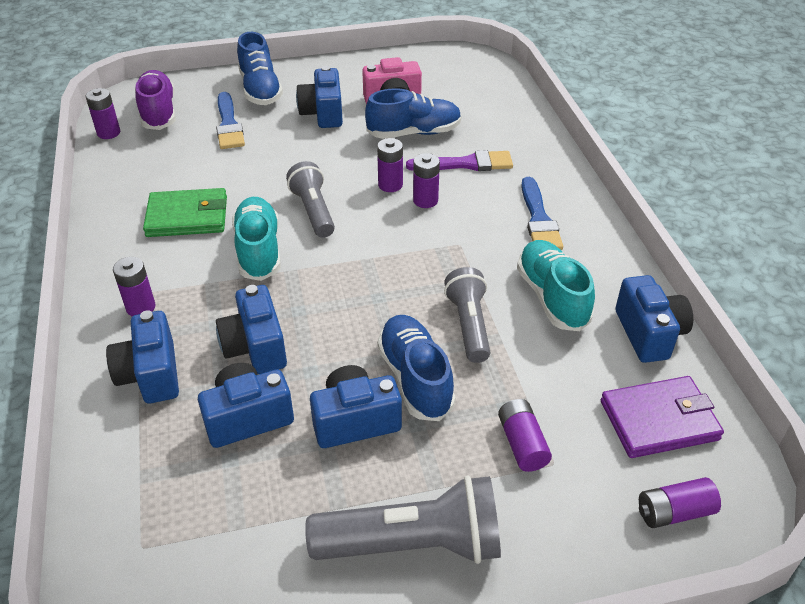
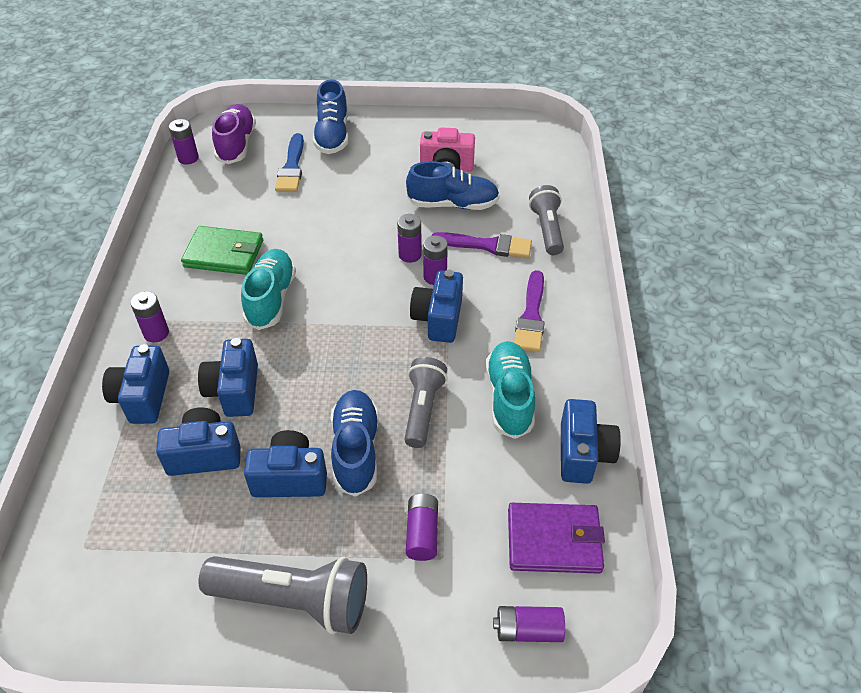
camera: 15 degrees right, 5 degrees up
grey flashlight [286,161,335,238] -> grey flashlight moved to [529,185,564,255]
blue camera [296,66,343,128] -> blue camera moved to [410,270,463,343]
blue brush [521,177,563,250] -> purple brush [514,270,545,352]

